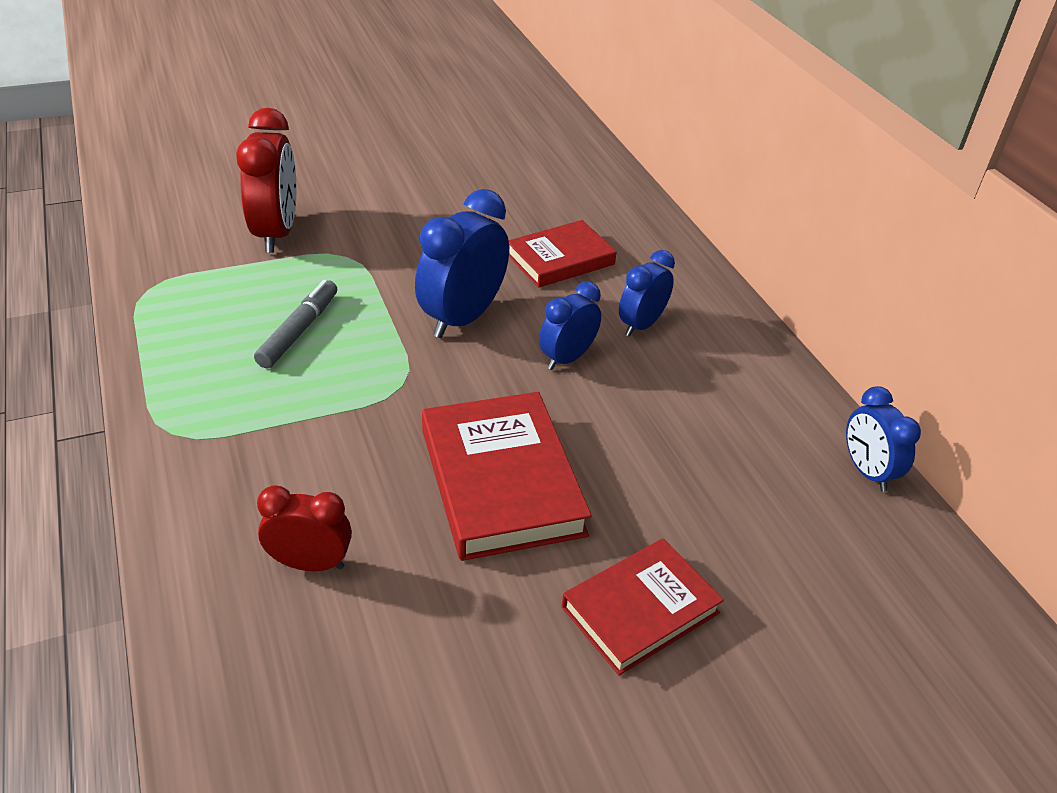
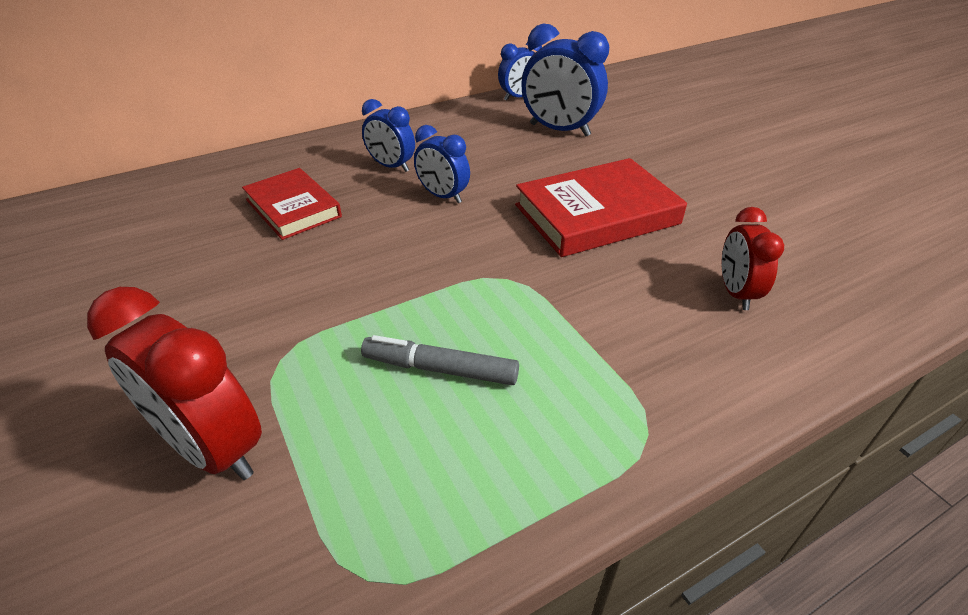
camera: 95 degrees left, 0 degrees up
red clock [236,108,296,253] -> red clock turned 135 degrees counterclockwise [87,287,262,480]
blue clock [415,189,509,338] -> blue clock moved to [521,24,609,137]
red book [562,538,724,676] -> none

